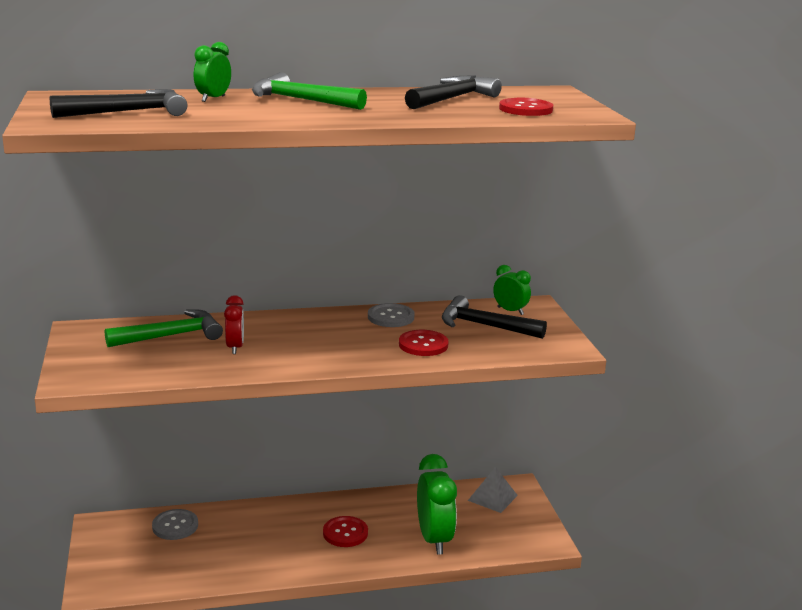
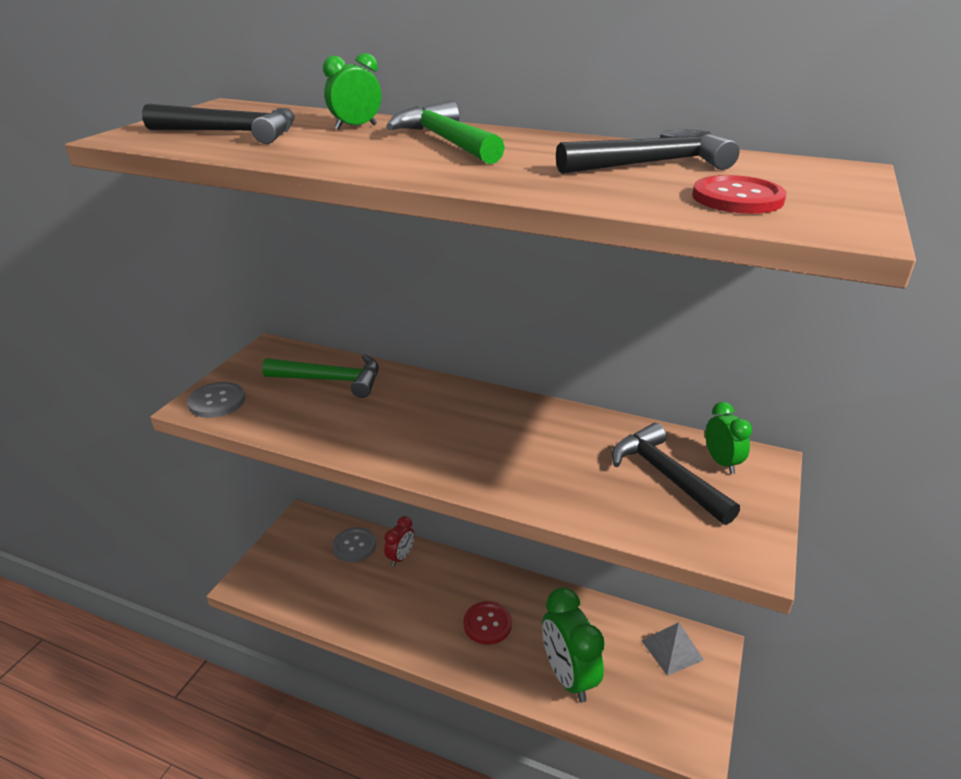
camera: 35 degrees right, 10 degrees up
red clock [224,295,244,354] -> red clock moved to [384,516,414,566]
grey button [368,303,415,327] -> grey button moved to [187,382,245,418]
red button [399,330,449,356] -> none
green clock [417,454,457,555] -> green clock turned 135 degrees clockwise [542,587,605,703]

